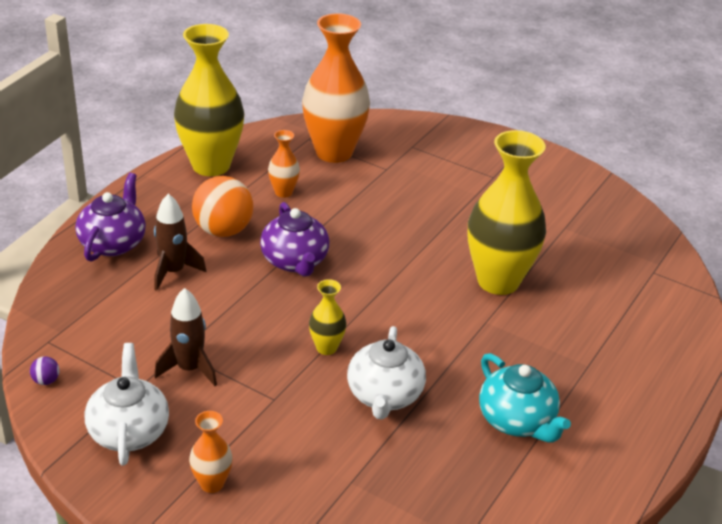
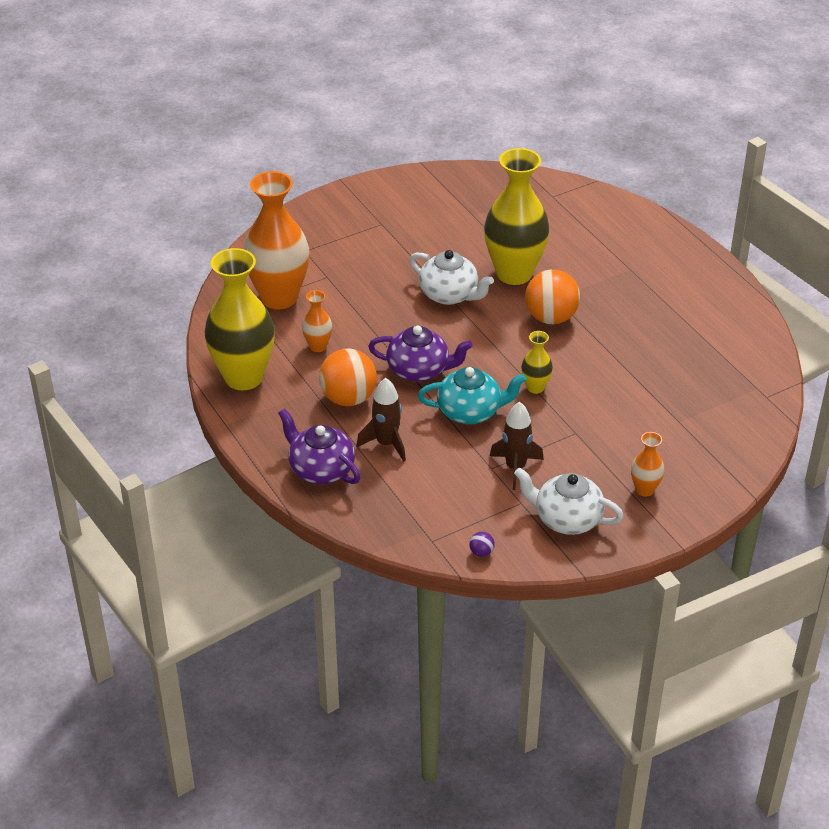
camera: 60 degrees left, 5 degrees up
white teapot [347,326,426,420] -> white teapot moved to [409,250,494,305]
turquoise teapot [479,353,571,443] -> turquoise teapot moved to [418,367,526,424]
none -> orange ball [525,269,580,324]

